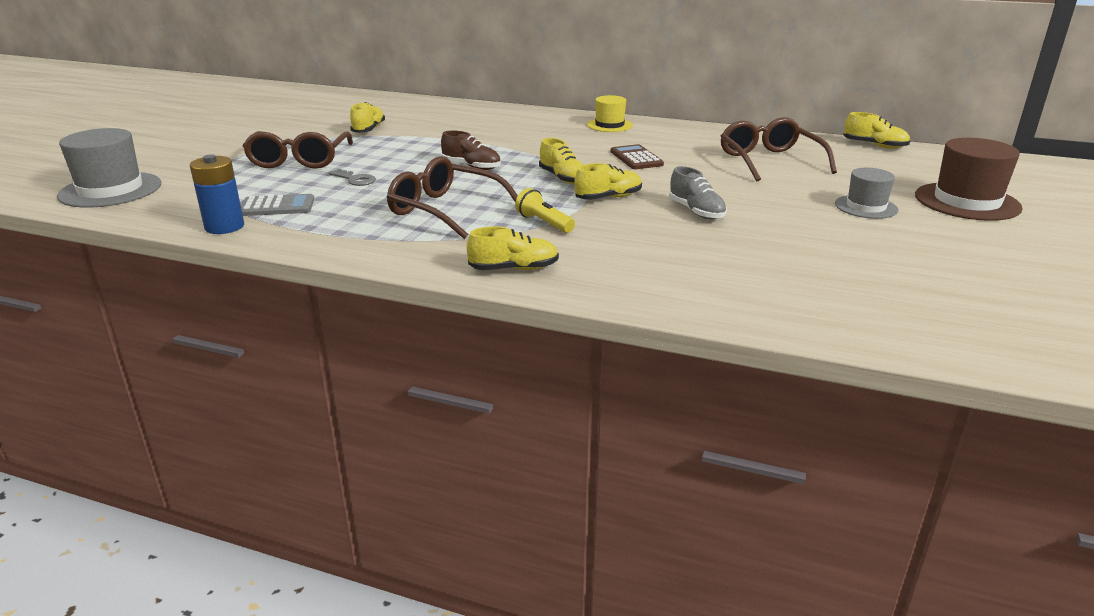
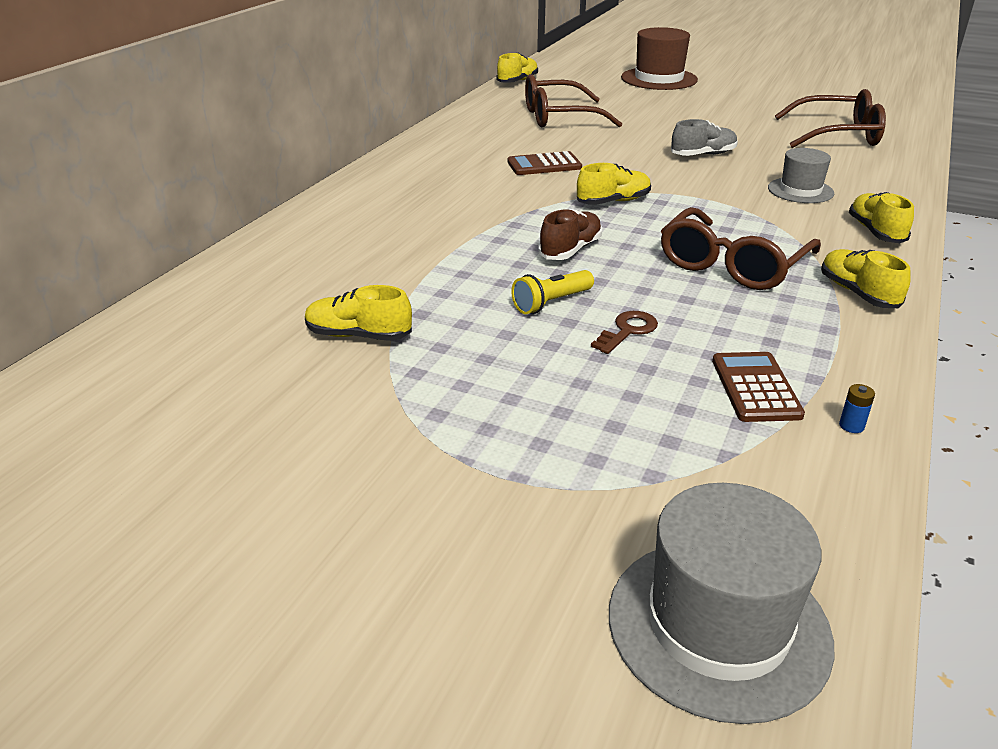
camera: 85 degrees left, 5 degrees up
blue battery [190,154,244,234] -> blue battery [839,384,875,433], size x0.40
grey calculator [241,194,314,216] -> brown calculator [712,352,805,422]
brown glasses [242,131,353,169] -> brown glasses moved to [775,89,886,148]
grey key [329,169,376,186] -> brown key [591,311,658,354]
yellow flashlight [515,188,575,233] -> yellow flashlight moved to [511,270,594,314]
yellow shoe [574,163,642,200] -> yellow shoe moved to [821,249,911,308]
yellow hat [587,95,633,132] -> none
grey hat [835,168,898,219] -> grey hat moved to [768,148,834,203]

